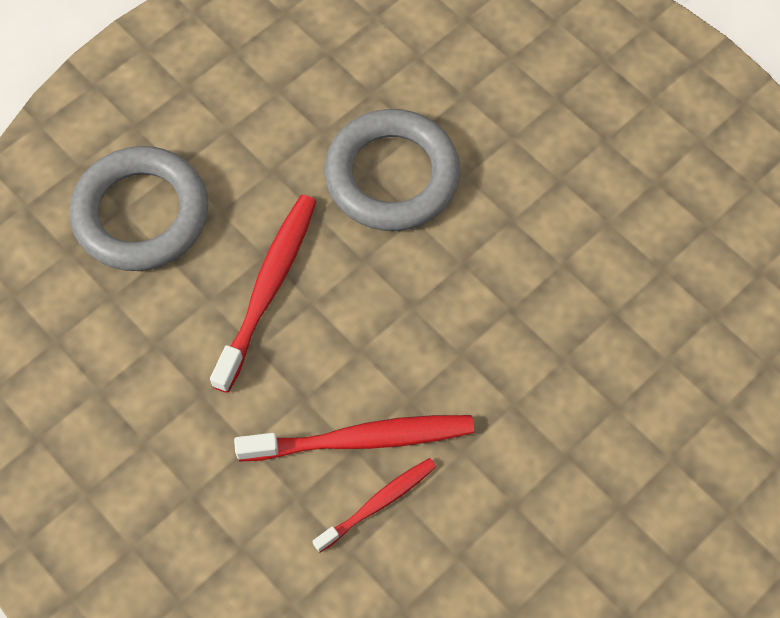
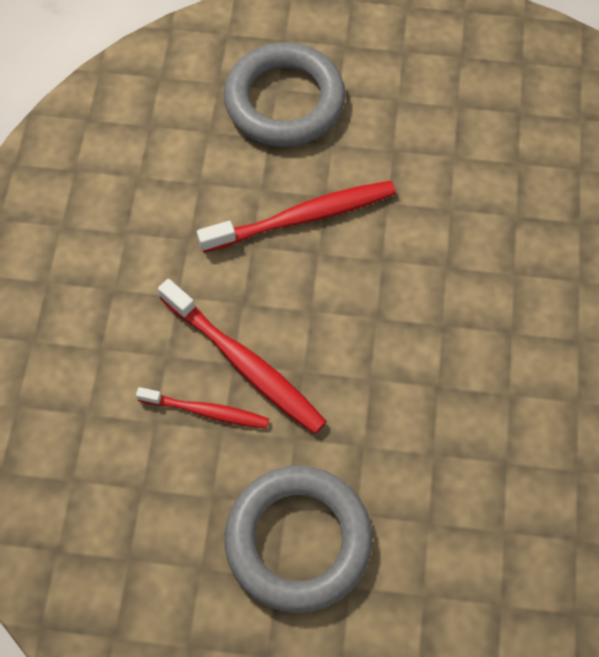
camera: 50 degrees right, 0 degrees up
grey ring [324,109,460,231] -> grey ring moved to [224,465,373,613]

